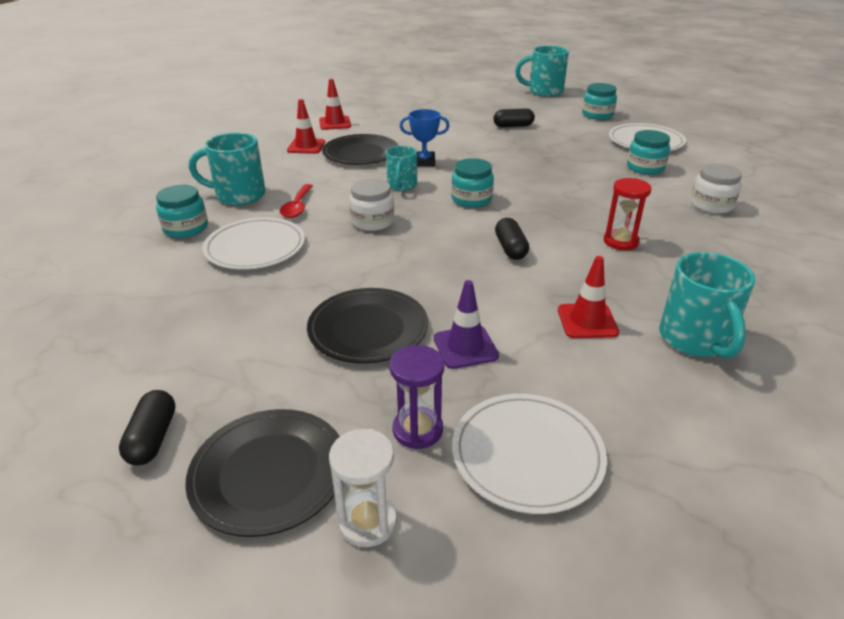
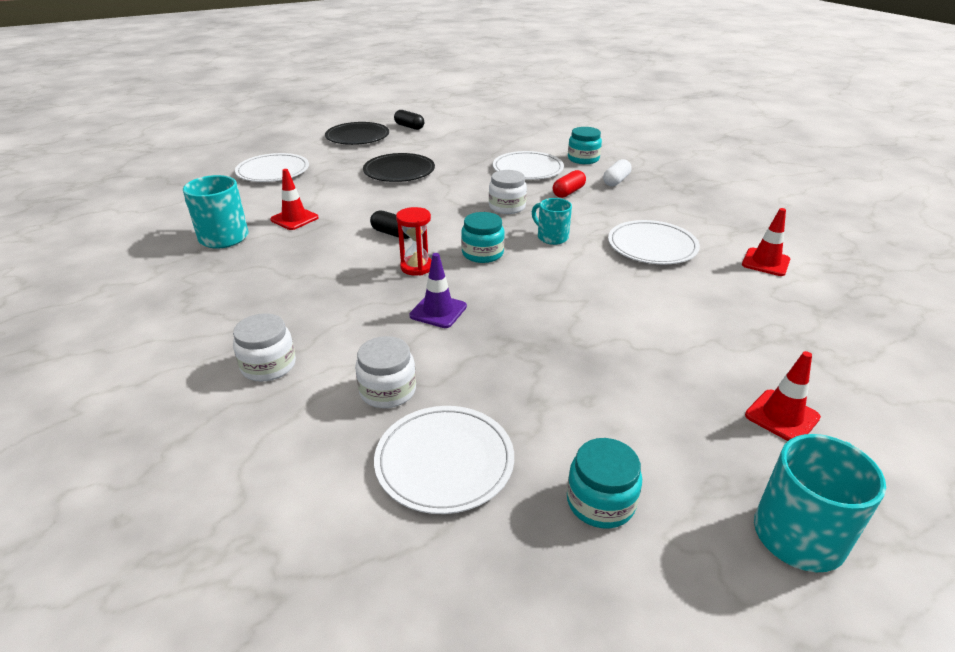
camera: 130 degrees right, 0 degrees up
turquoise mug [189,132,266,206] -> white capsule [603,159,632,186]
red spoon [280,184,313,218] -> red capsule [553,170,586,198]
red traffic cone [287,99,325,154] -> red traffic cone moved to [745,351,821,441]
black plate [322,134,399,165] -> white plate [608,220,700,265]
white hourglass [329,429,397,547] -> none
purple hourglass [389,345,444,449] -> none
blue trophy [400,109,450,166] -> none
purple traffic cone [434,280,499,369] -> purple traffic cone moved to [410,253,467,328]
black capsule [493,108,535,127] -> none
red hourglass [604,178,652,250] -> red hourglass moved to [396,207,432,276]
turquoise jar [627,130,670,175] -> white jar [355,336,416,408]

